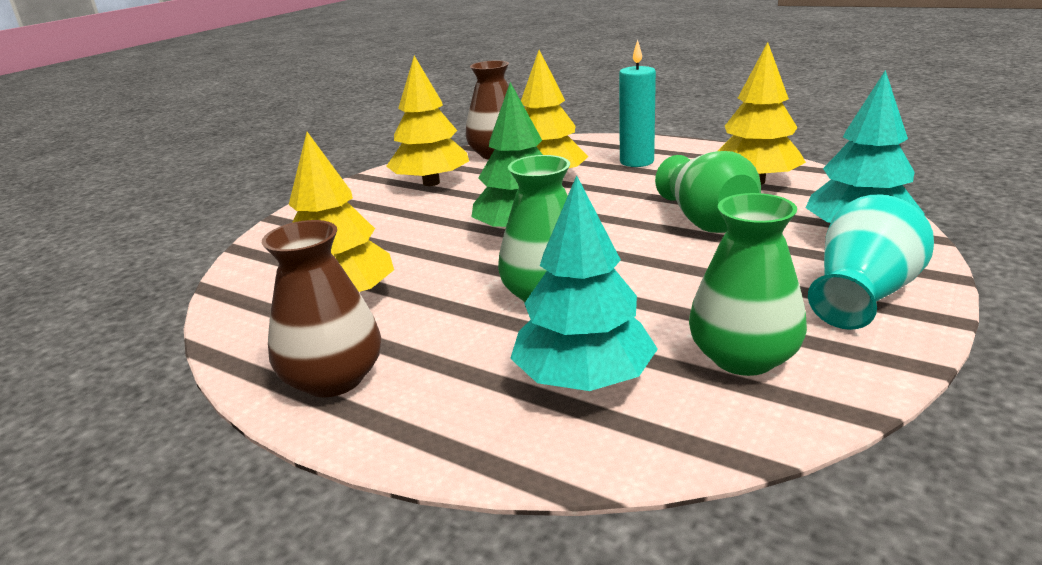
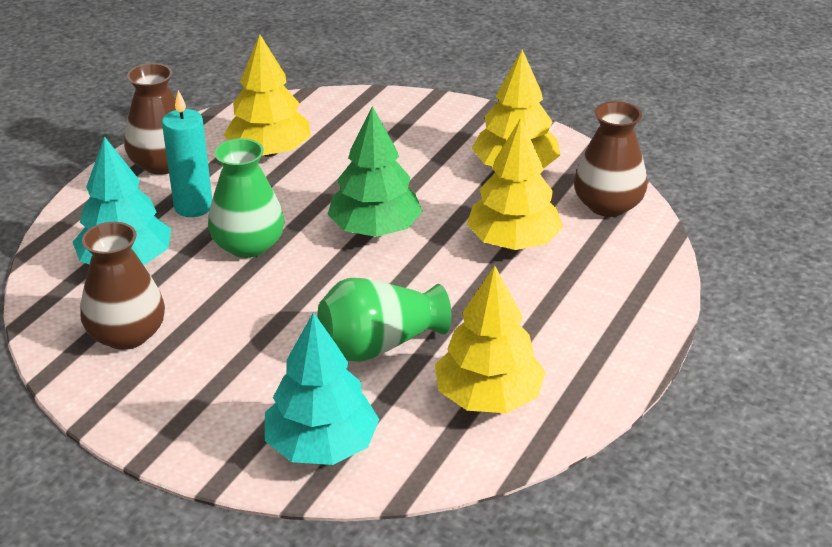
camera: 85 degrees right, 10 degrees up
turquoise candle [619,39,656,167] -> turquoise candle moved to [162,90,212,217]
green vase [689,193,807,376] -> brown vase [80,222,165,350]
turquoise vase [808,195,934,330] -> none

